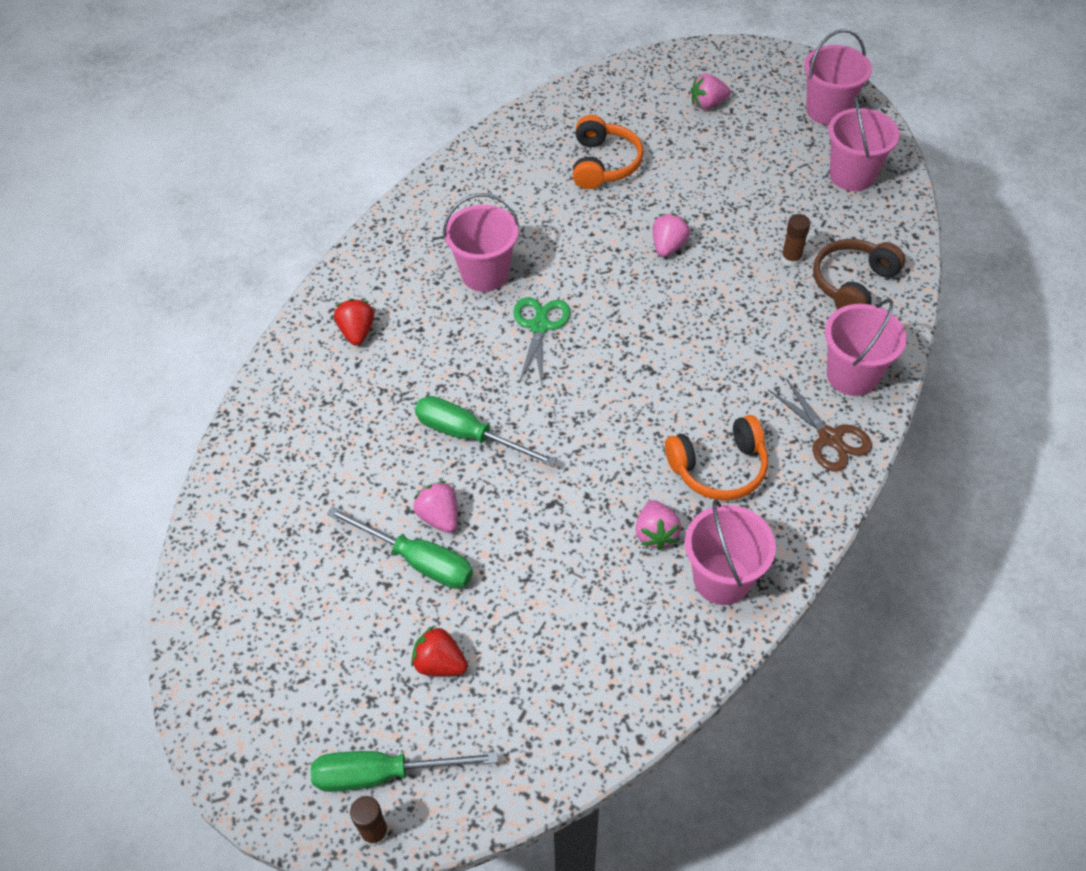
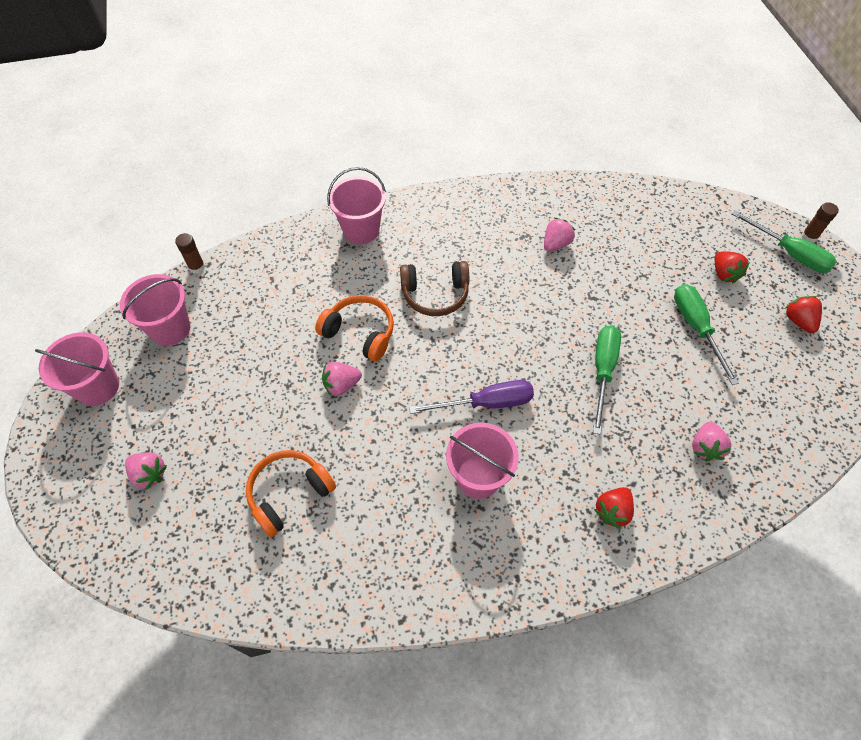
camera: 135 degrees left, 5 degrees up
pink strawberry [413,481,458,533] -> pink strawberry moved to [692,422,731,461]
green screwdriver [415,396,557,467] -> green screwdriver turned 150 degrees counterclockwise [593,325,621,435]
green scissors [513,297,571,386] -> purple screwdriver [409,380,534,414]
orange headphones [665,415,768,500] -> orange headphones moved to [315,295,394,362]
pink bucket [685,499,776,605] -> none
brown scissors [768,378,872,472] -> none
brown glue stick [781,214,810,266] -> brown glue stick moved to [175,233,205,274]
brown headphones [813,239,905,309] -> brown headphones moved to [400,261,469,316]
none -> red strawberry [785,296,822,333]

